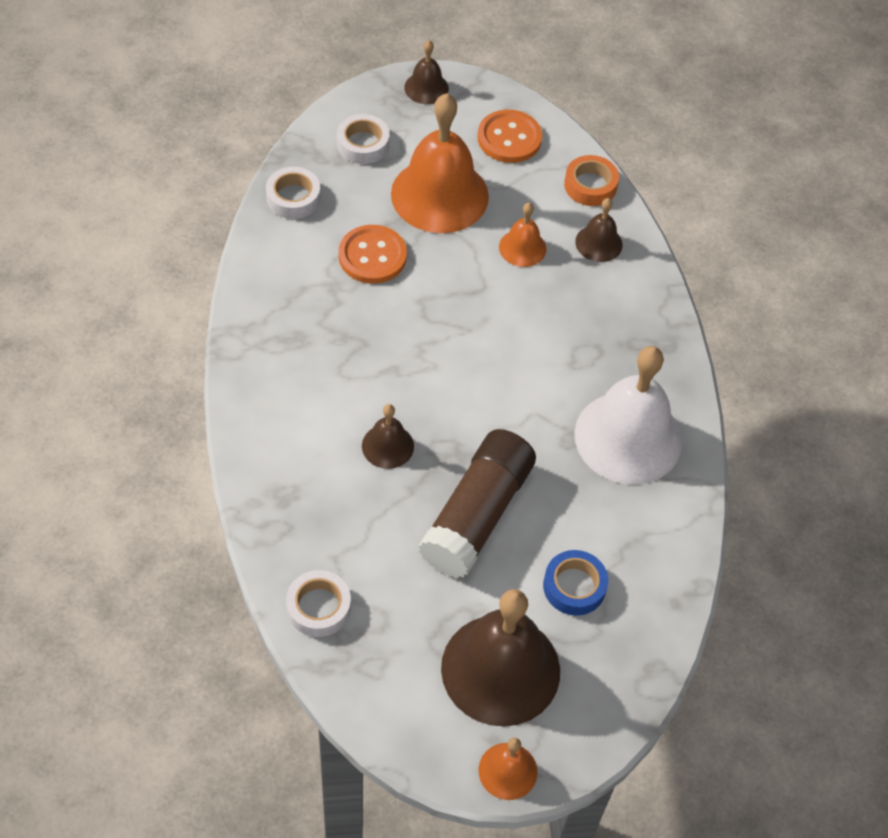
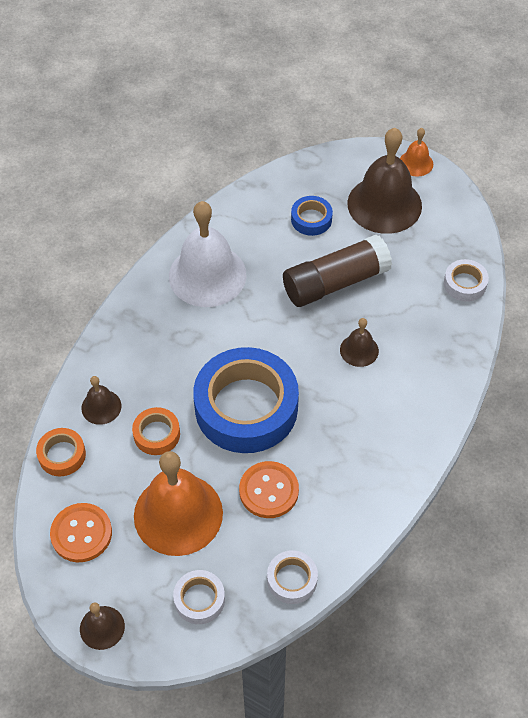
camera: 140 degrees left, 0 degrees up
orange bell [499,203,547,267] -> orange tape [132,407,180,455]
none -> blue tape [193,347,299,453]

